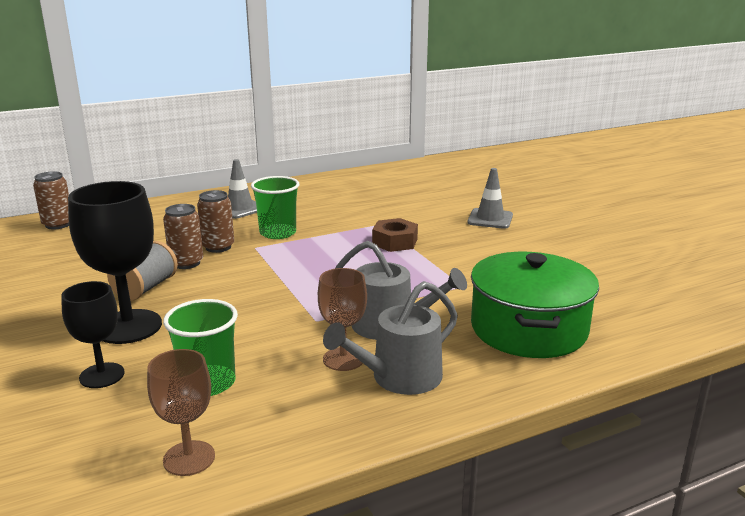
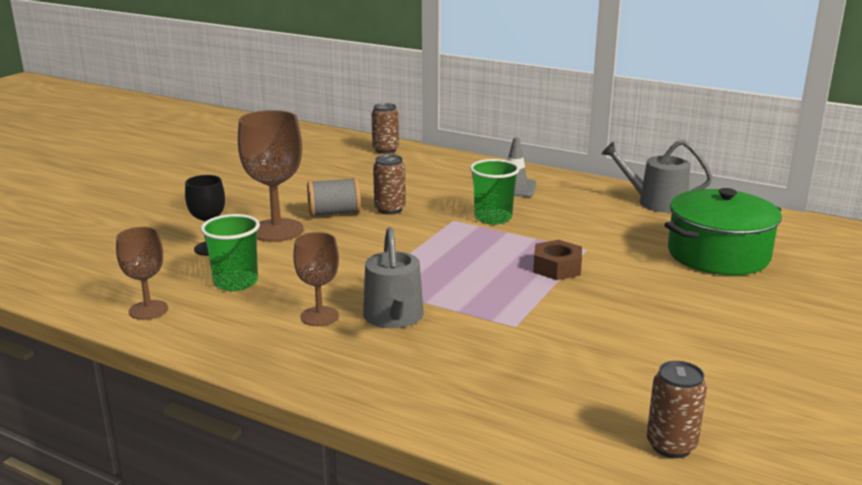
camera: 55 degrees right, 0 degrees up
black goblet [68,181,162,344] -> brown goblet [238,110,303,242]
brown can [197,190,234,253] -> brown can moved to [647,361,707,458]
grey watering can [323,281,458,395] -> grey watering can moved to [601,140,713,213]
grey traffic cone [467,168,513,229] -> none
green pot [471,252,599,358] -> green pot moved to [664,188,782,275]

